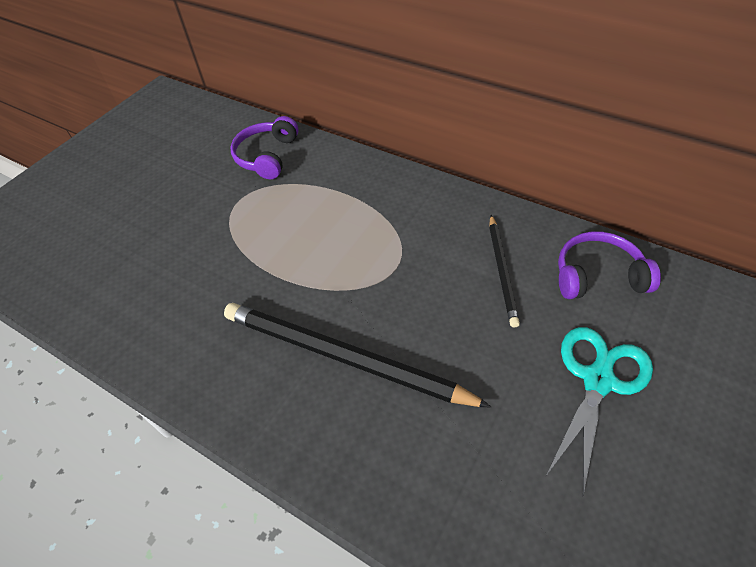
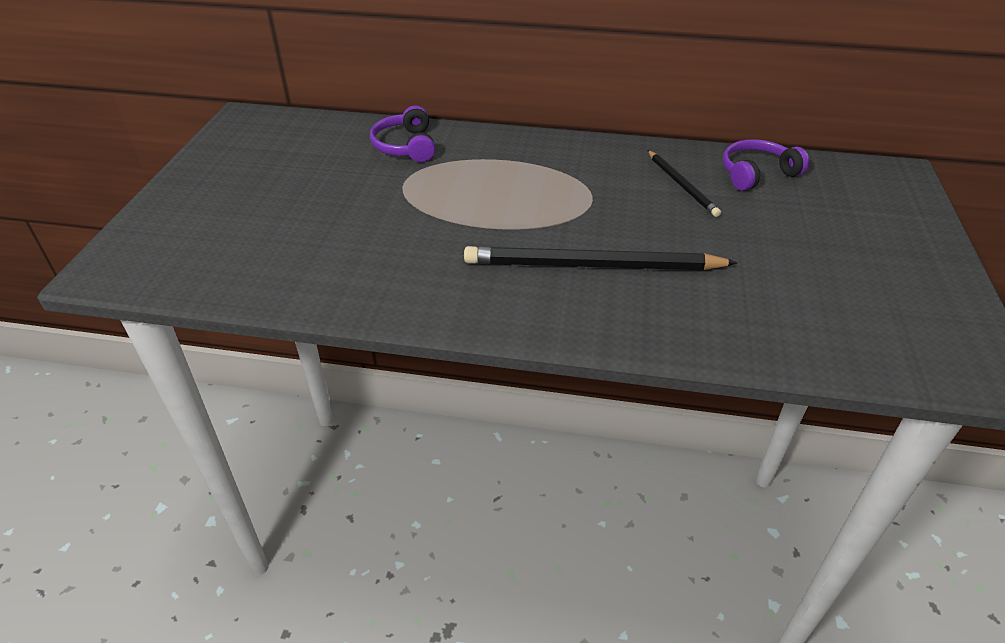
camera: 25 degrees left, 10 degrees down
turquoise scissors [546,327,653,496] -> none

